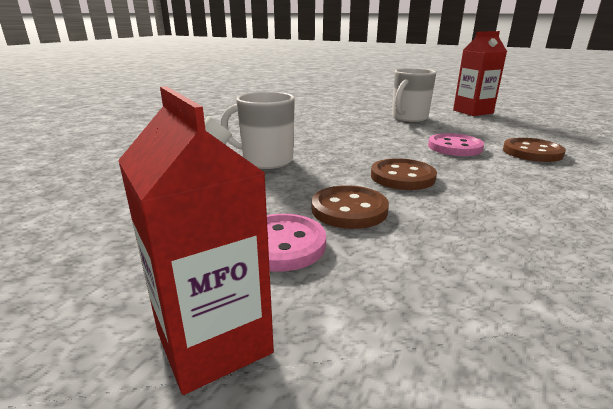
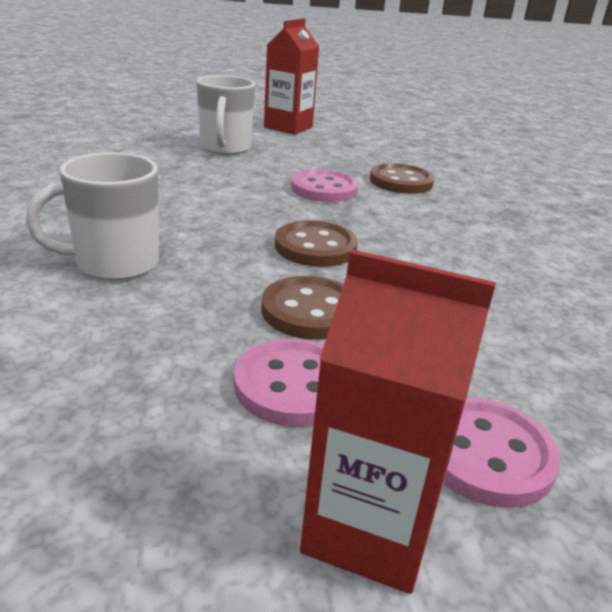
camera: 40 degrees left, 5 degrees up
none -> pink button [443,397,561,508]

